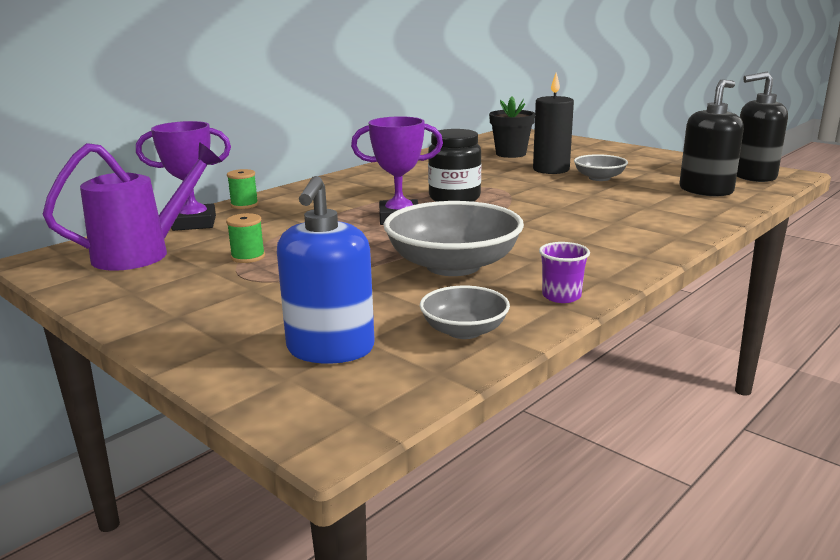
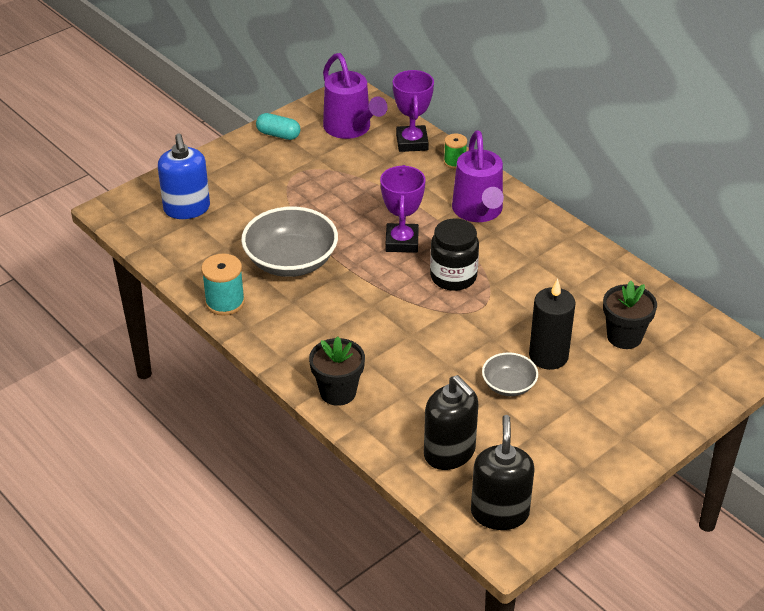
camera: 95 degrees right, 20 degrees up
green spool [226,213,265,263] -> none
blue soap dispenser [277,176,375,364] -> blue soap dispenser turned 120 degrees counterclockwise [158,133,210,219]
grey bowl [420,286,510,339] -> none
purple cup [539,242,590,303] -> turquoise spool [201,254,245,316]
none -> turquoise capsule [256,113,300,140]
none -> black flower pot [309,336,365,406]
none -> purple watering can [452,130,504,222]

